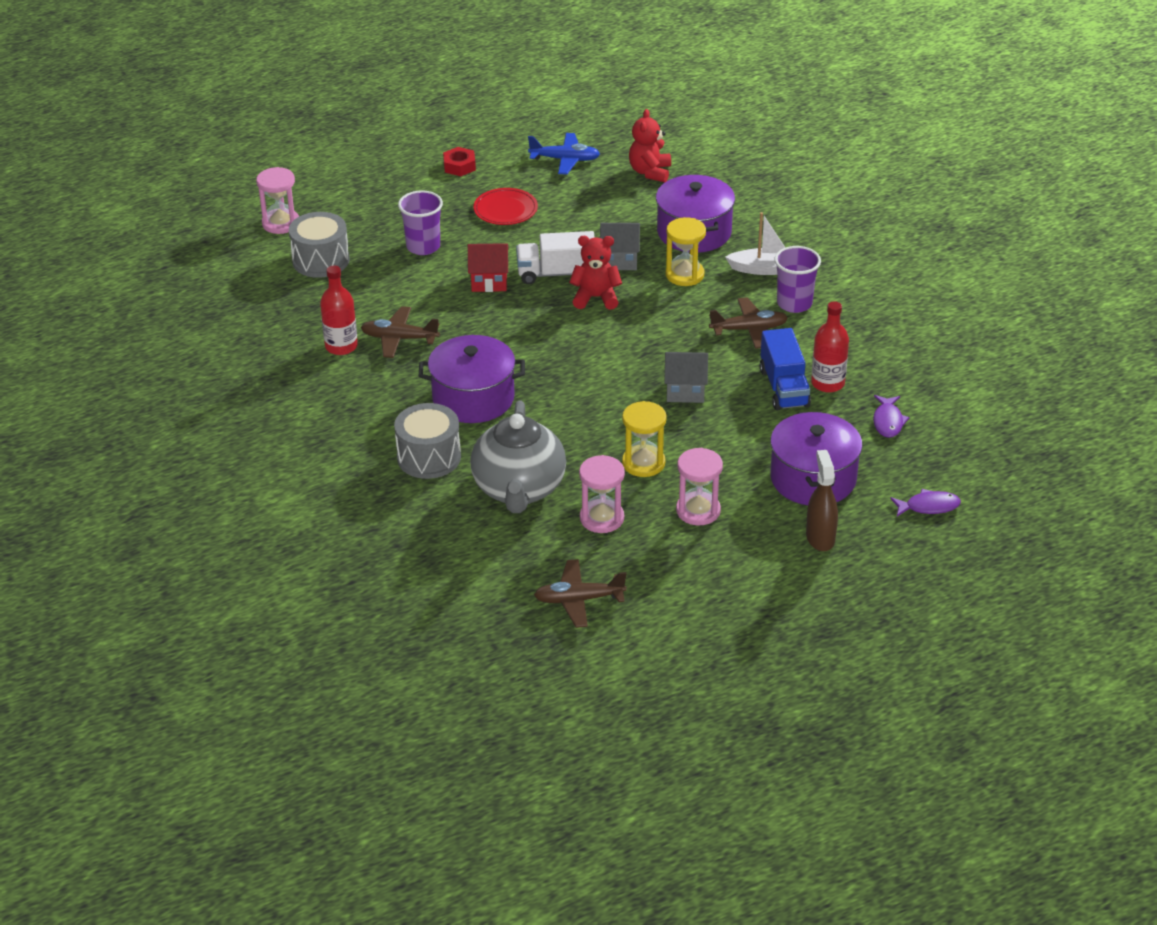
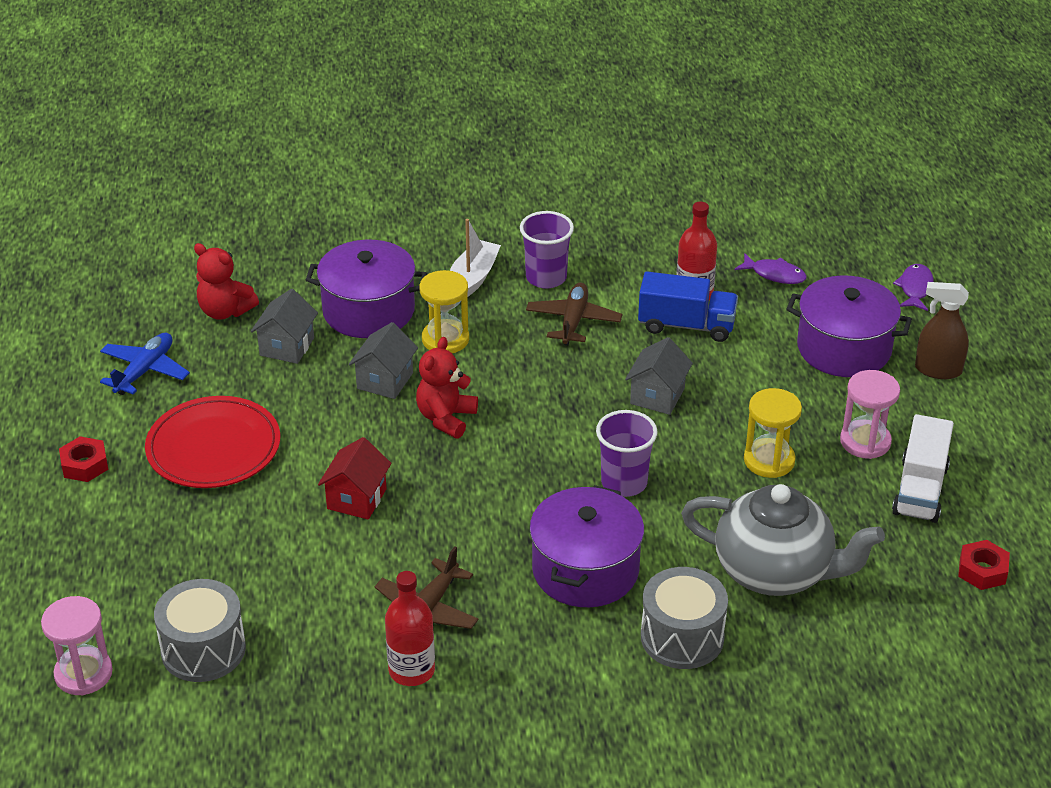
camera: 70 degrees left, 0 degrees up
purple cup [398,190,443,255] -> purple cup moved to [596,410,658,497]
red plate [473,188,538,225] -> red plate [145,396,280,488], size x1.53
white truck [516,231,595,284] -> white truck moved to [892,414,954,523]
brown plane [534,559,627,628] -> red nut [958,540,1010,590]
pink hourglass [579,455,625,533] -> none
none -> grey house [251,289,318,364]

